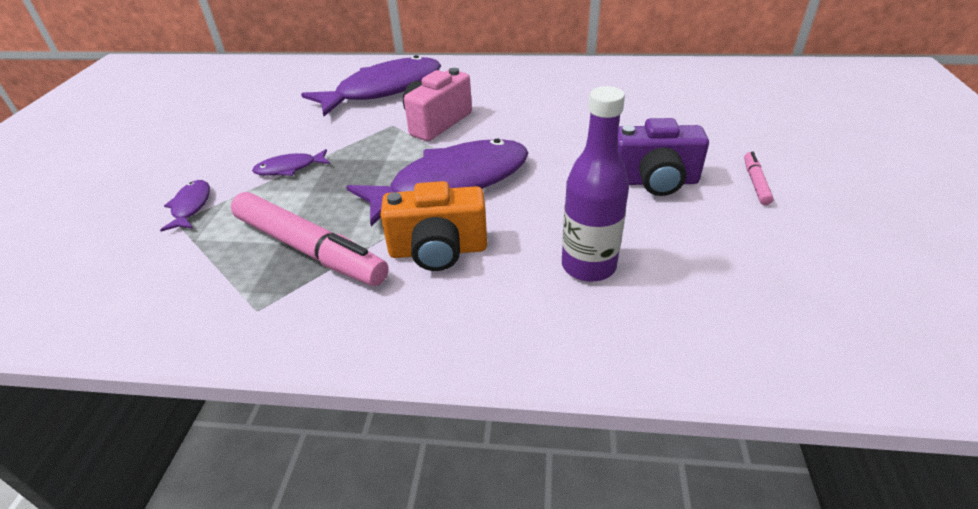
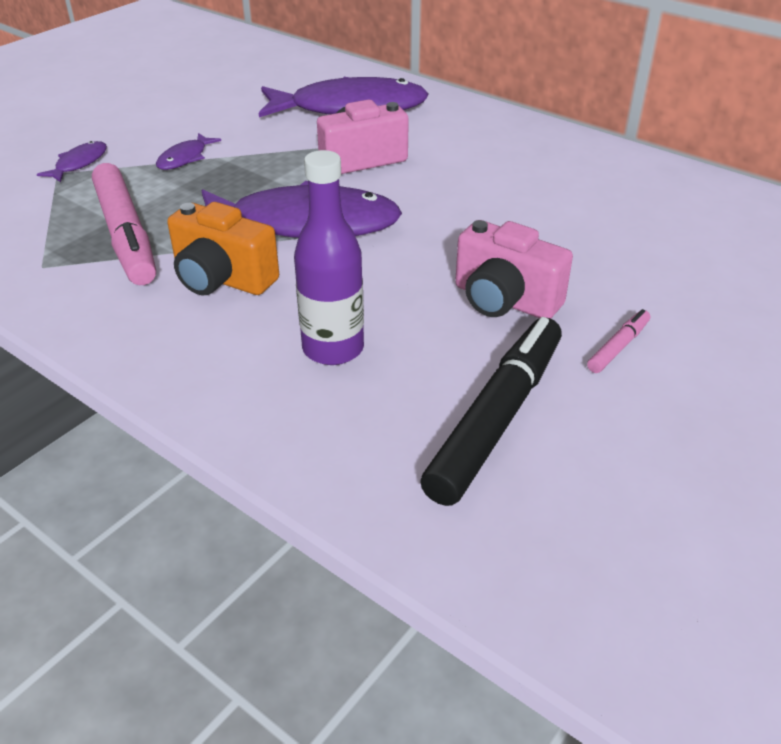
camera: 30 degrees right, 0 degrees up
purple fish [252,149,330,176] -> purple fish turned 75 degrees counterclockwise [156,133,221,170]
purple camera [618,118,709,196] -> pink camera [455,220,573,319]
none -> black marker [420,317,562,506]

